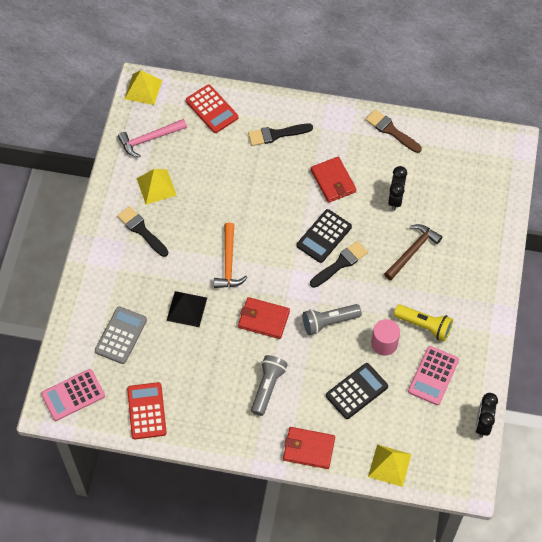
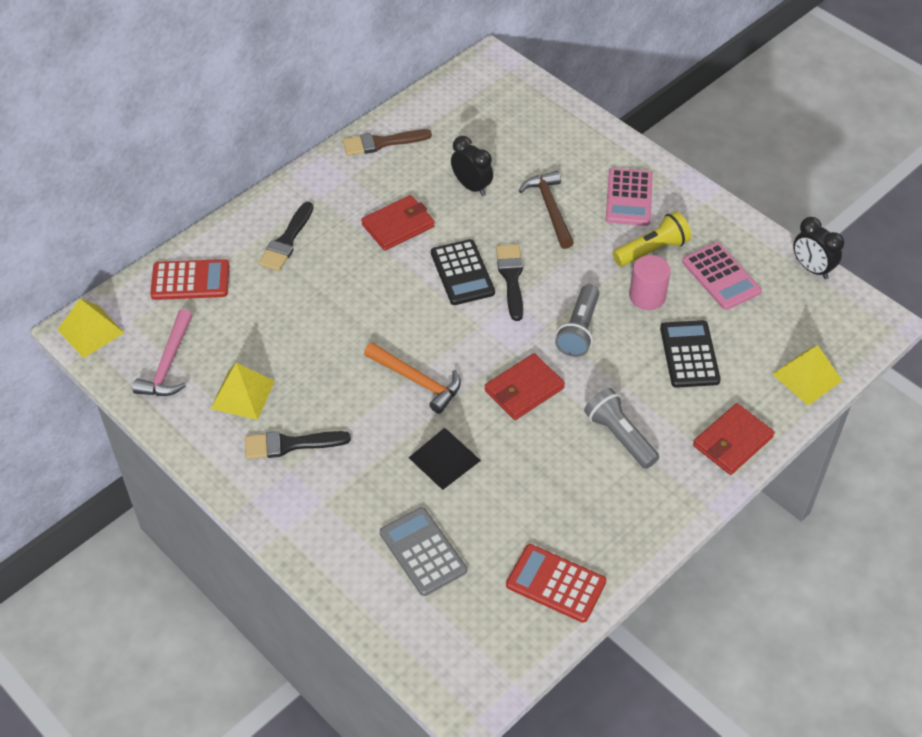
camera: 55 degrees left, 10 degrees down
pink calculator [41,369,105,421] -> pink calculator moved to [606,168,653,226]
red wallet [311,157,357,203] -> red wallet turned 45 degrees counterclockwise [361,195,435,251]

